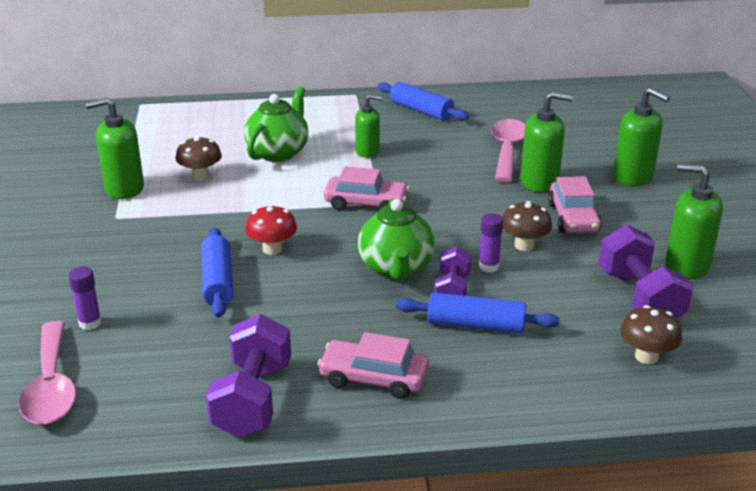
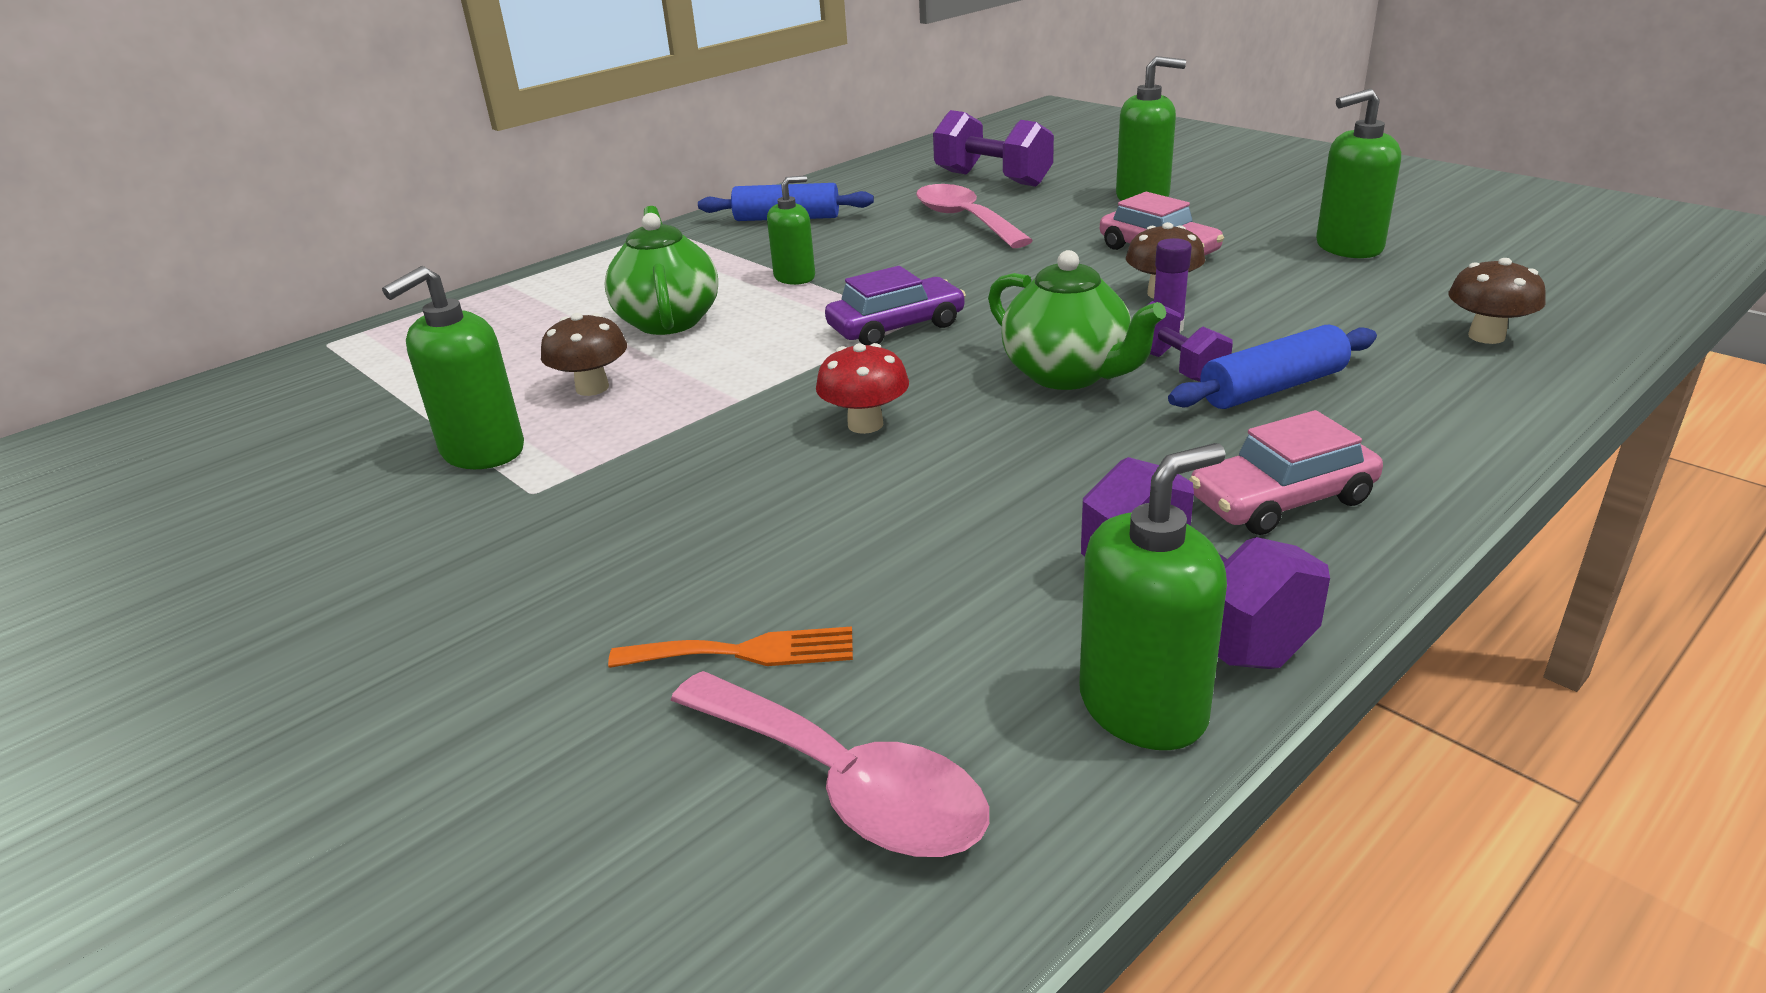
camera: 35 degrees left, 0 degrees up
purple glue stick [69,267,102,330] -> orange fork [608,627,853,668]
blue rolling pin [201,227,233,318] -> none
pink car [324,166,409,210] -> purple car [825,266,966,345]
green soap dispenser [521,91,573,193] -> green soap dispenser moved to [1079,443,1227,750]
purple dumbbell [598,225,693,319] -> purple dumbbell moved to [933,110,1054,187]

